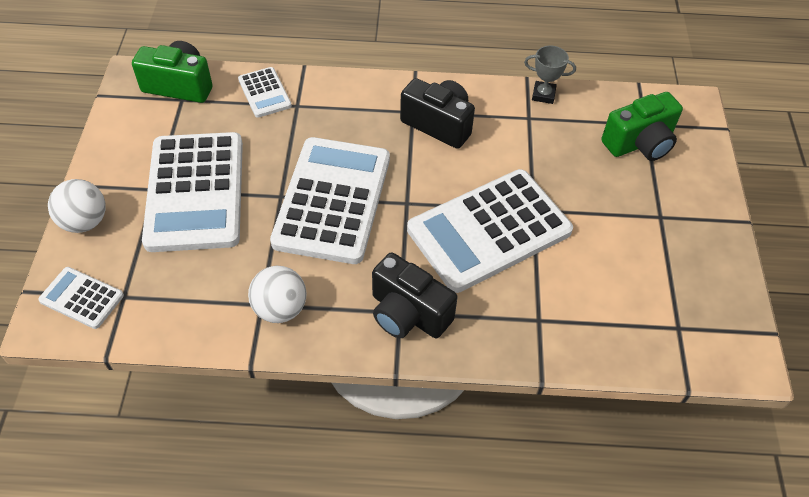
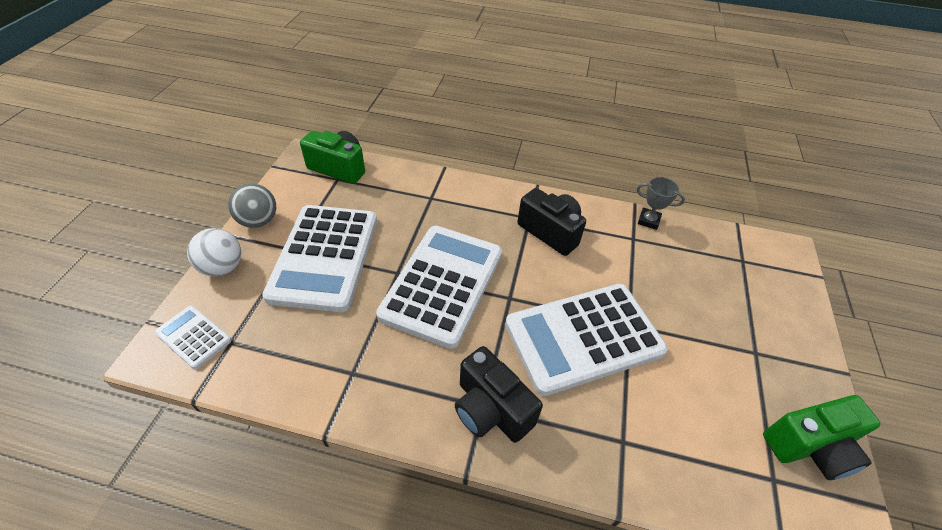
camera: 10 degrees right, 5 degrees down
white calculator [238,67,292,118] -> none
white ball [248,266,306,323] -> none
green camera [601,92,683,161] -> green camera moved to [763,395,880,480]
none -> grey ball [228,184,276,228]

